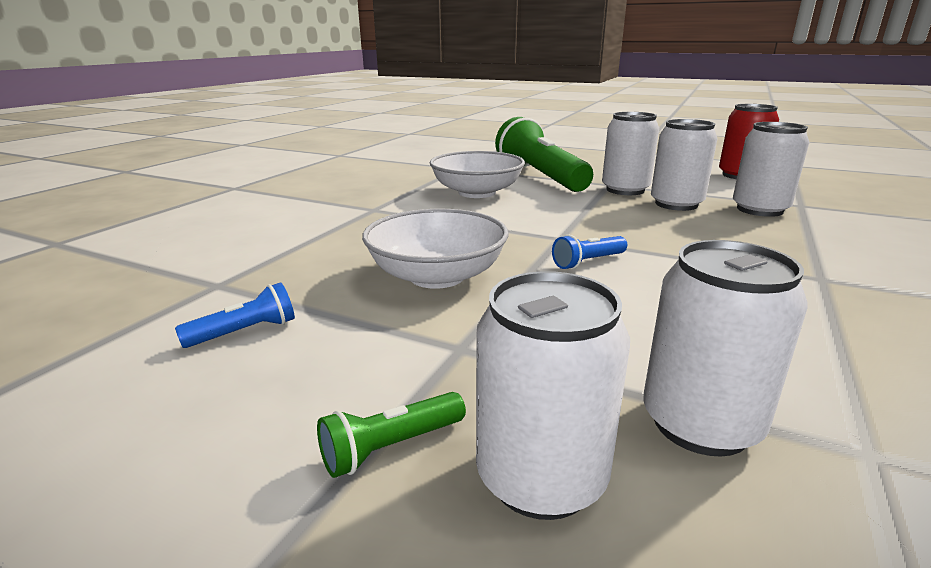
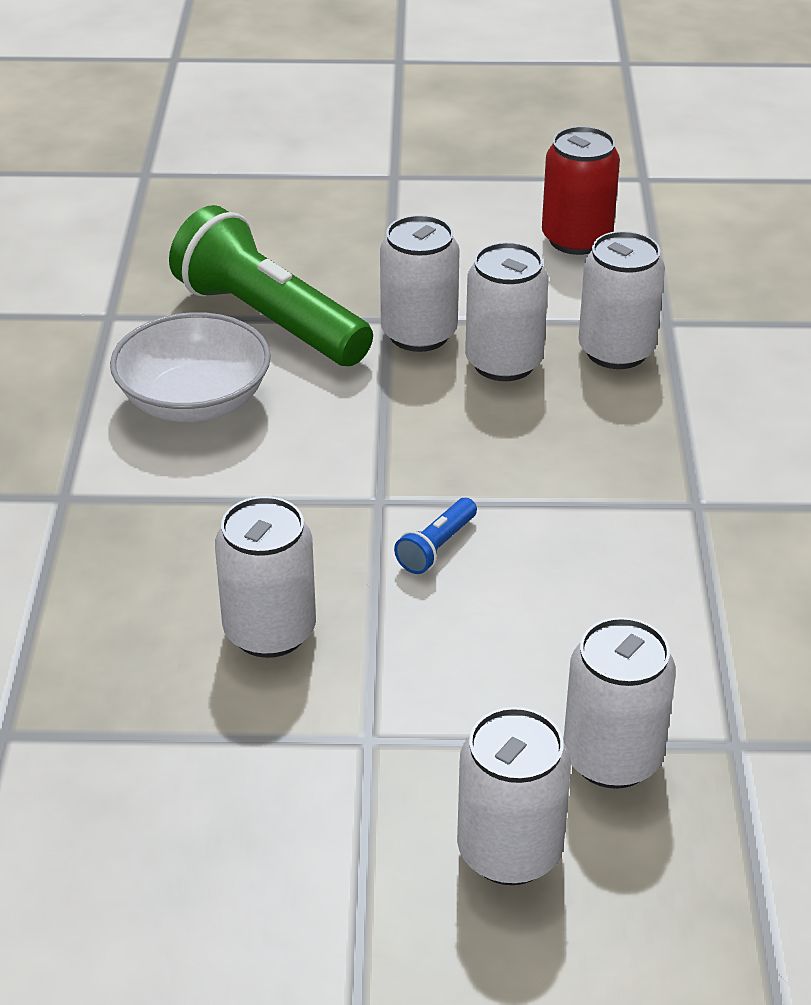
camera: 25 degrees left, 15 degrees up
blue flashlight [175,282,295,348] -> none
green flashlight [317,392,466,478] -> none
white bowl [362,209,509,289] -> white can [215,496,316,658]

